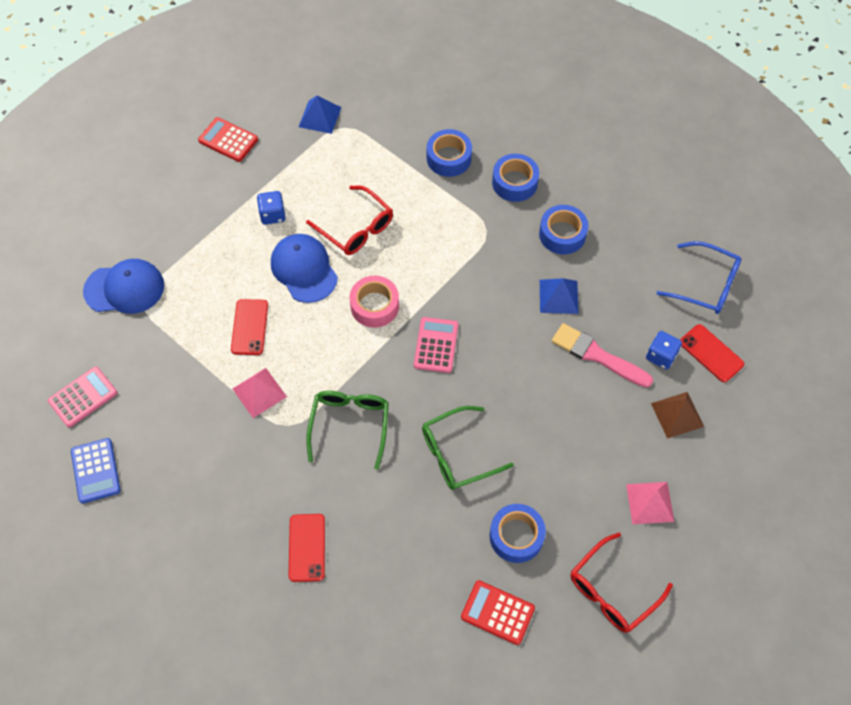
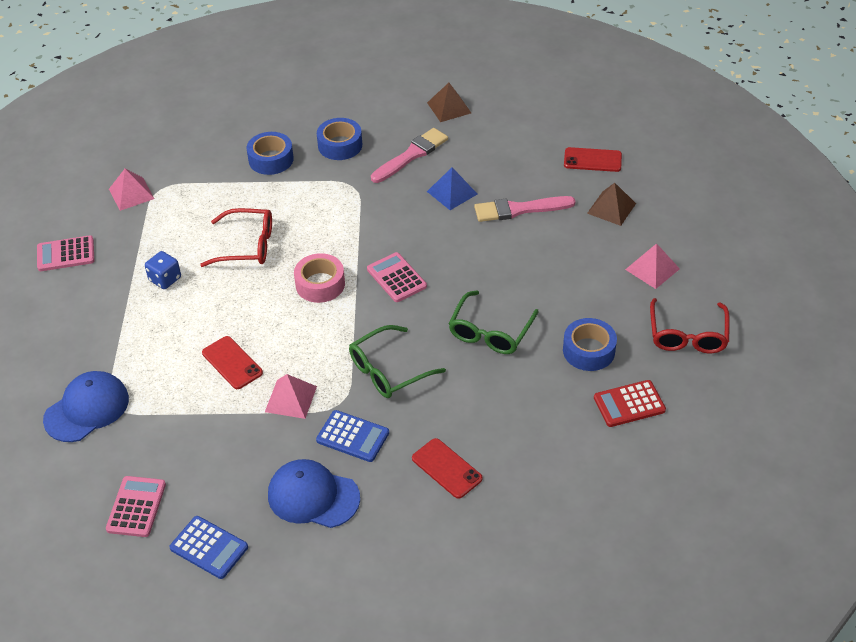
camera: 40 degrees left, 15 degrees down
red calculator [198,117,258,162] -> pink calculator [37,235,94,271]
blue cap [271,234,338,303] -> blue cap moved to [268,459,360,528]
blue pyramid [299,96,342,134] -> pink pyramid [109,169,154,211]
green glasses [306,391,389,469] -> green glasses turned 90 degrees counterclockwise [349,325,446,398]
blue tape [539,205,588,254] -> pink brush [371,128,448,183]
blue dice [646,331,682,369] -> none
blue glasses [657,241,741,314] -> none
none -> blue calculator [316,410,389,462]
none -> brown pyramid [427,83,471,122]

